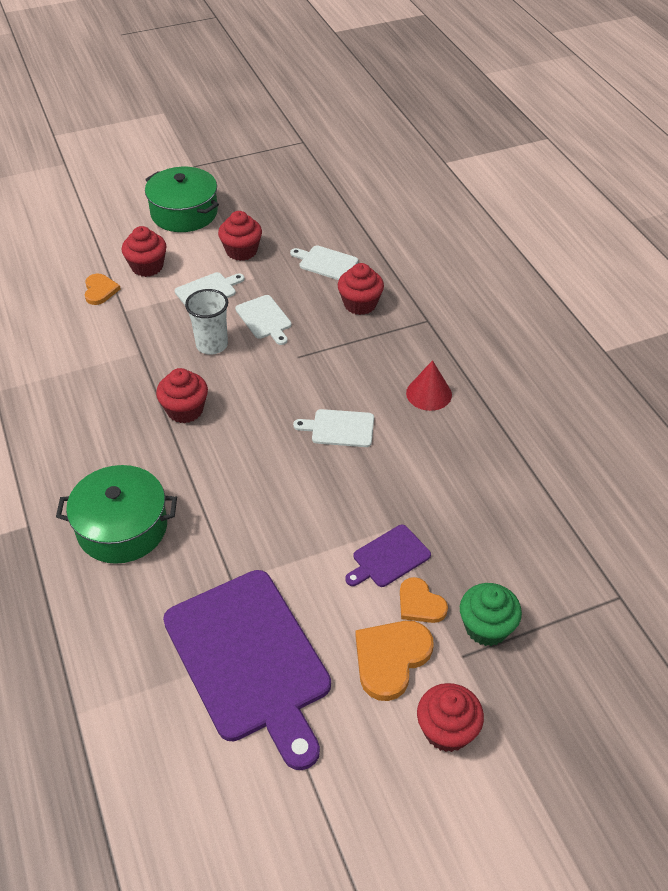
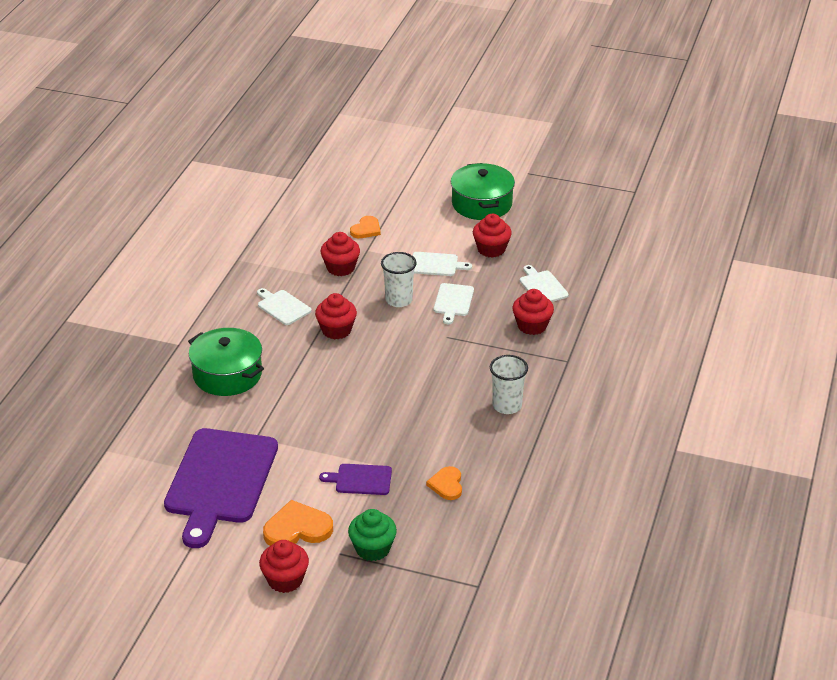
camera: 40 degrees right, 10 degrees down
red cupcake [122,226,167,277] -> red cupcake moved to [320,232,360,276]
white cutting board [293,409,374,447] -> white cutting board moved to [257,288,312,325]
orange heart [400,577,448,623] -> orange heart moved to [426,466,462,500]
red cone [406,360,452,411] -> white cup [490,355,528,414]

